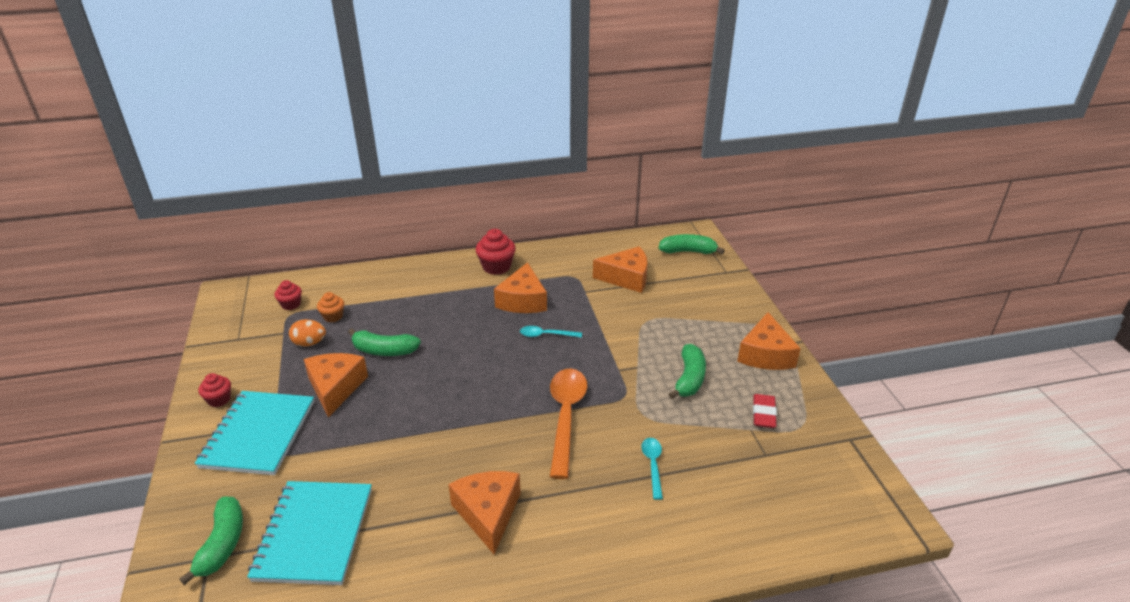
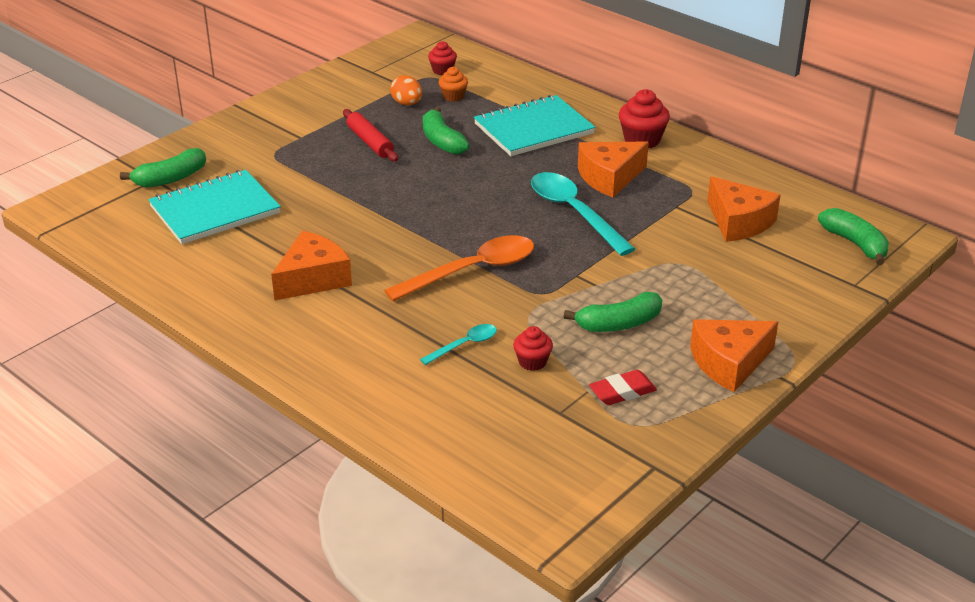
camera: 55 degrees right, 0 degrees up
turquoise notebook [195,391,314,475] -> turquoise notebook moved to [474,95,595,156]
red cupcake [198,373,231,407] -> red cupcake moved to [513,326,553,371]
orange cheese [304,353,368,417] -> red rolling pin [343,109,398,162]
turquoise spoon [520,326,582,338] -> turquoise spoon [531,172,635,256], size x2.00

